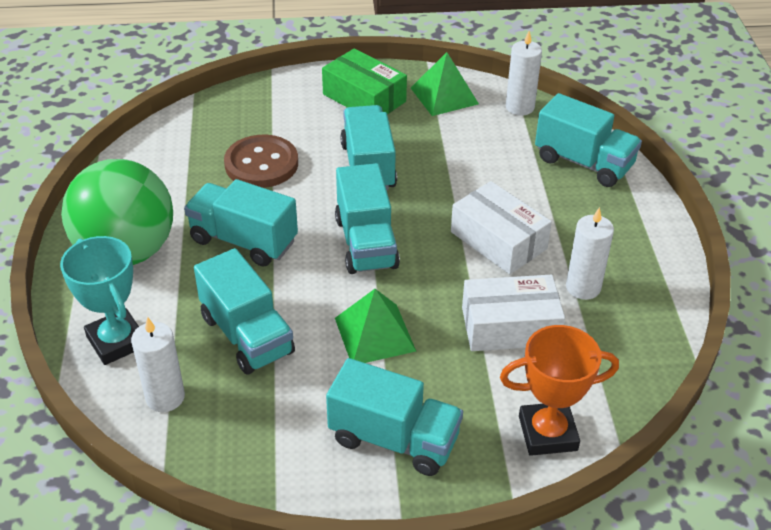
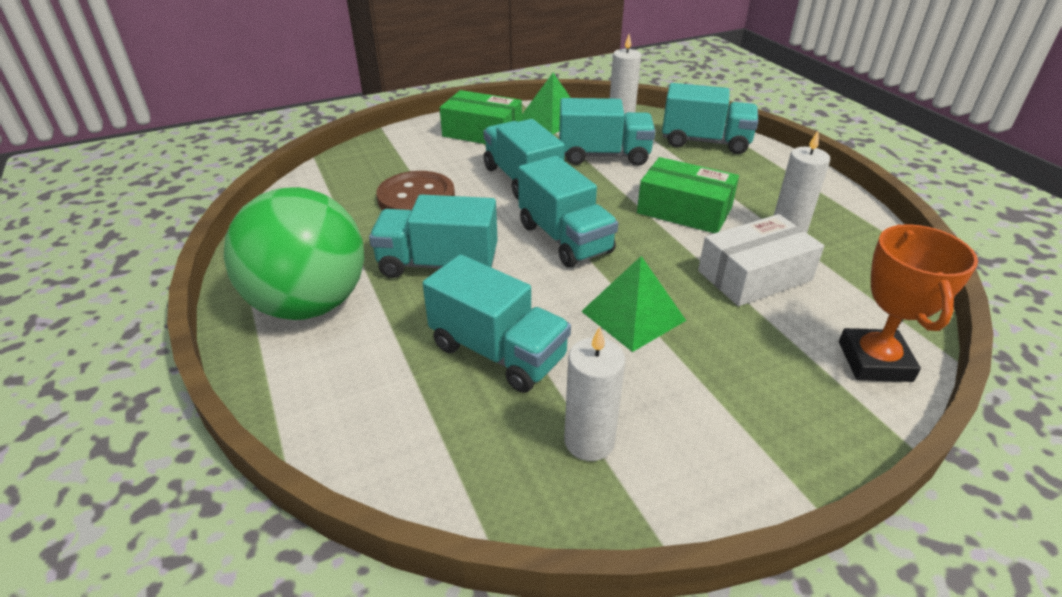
camera: 20 degrees left, 5 degrees down
turquoise trophy [60,236,139,365] -> none
white candle [131,317,185,412] -> white candle moved to [564,327,626,461]
turquoise truck [326,358,463,476] -> turquoise truck moved to [559,98,655,166]
white box [451,181,552,274] -> green box [637,157,739,233]
orange trophy [500,325,619,456] -> orange trophy turned 60 degrees counterclockwise [839,224,978,382]

